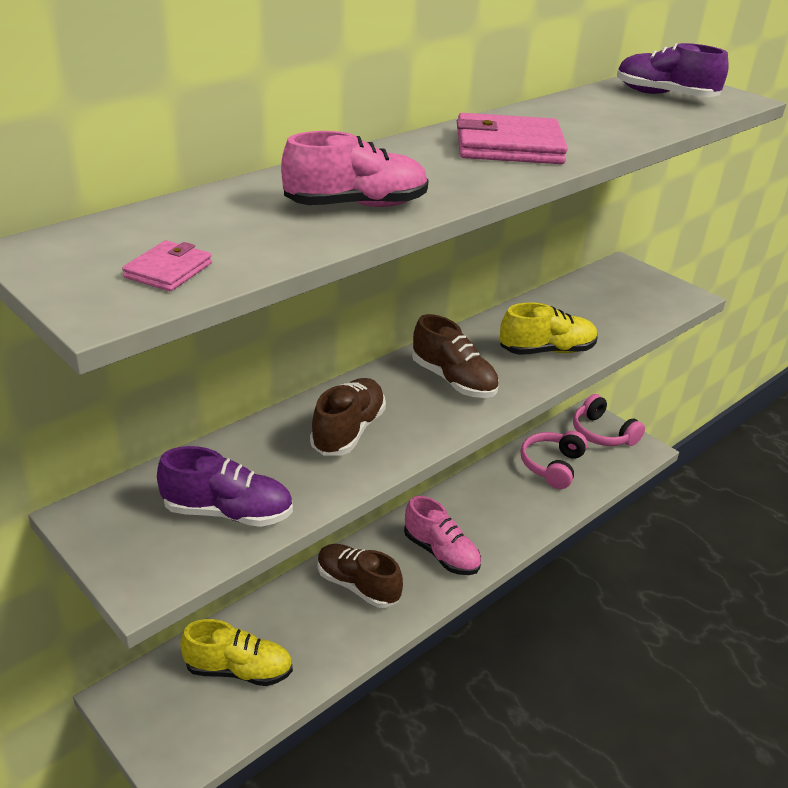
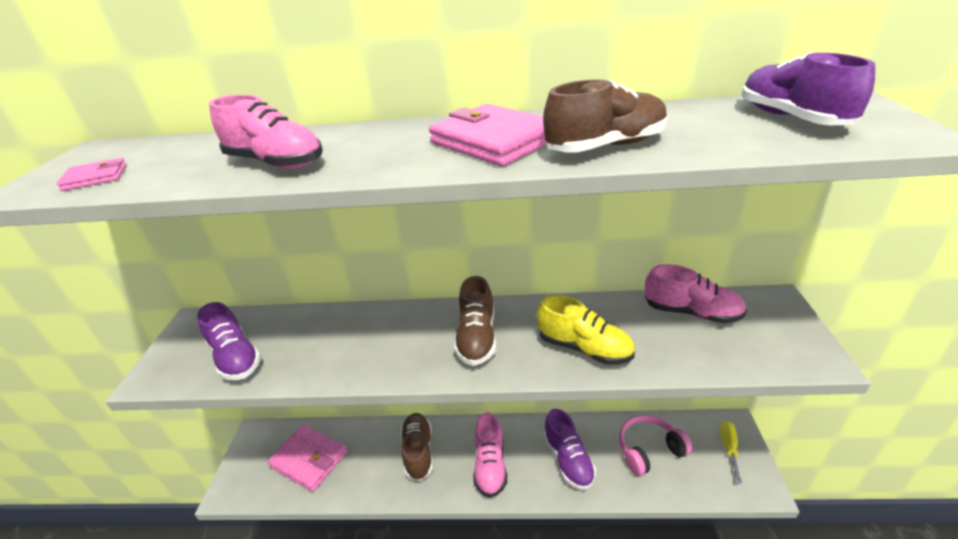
camera: 50 degrees right, 0 degrees up
yellow shoe [180,619,293,686] -> pink wallet [267,424,347,492]
brown shoe [310,378,386,456] -> brown shoe moved to [543,79,668,153]
pink headphones [573,394,645,446] -> yellow screwdriver [720,421,742,484]
none -> purple shoe [544,409,596,490]
none -> pink shoe [644,264,747,323]

